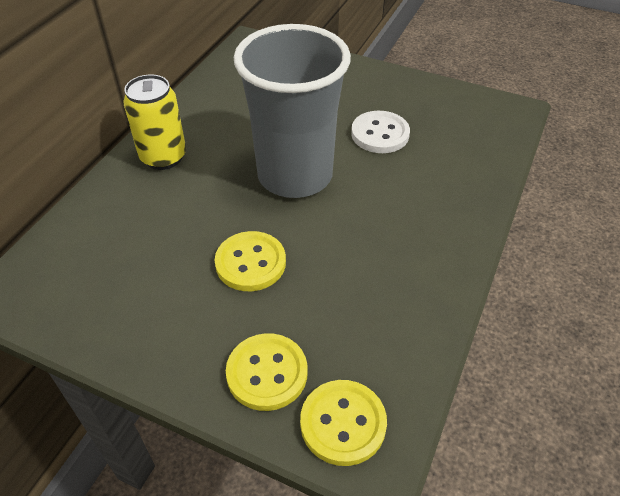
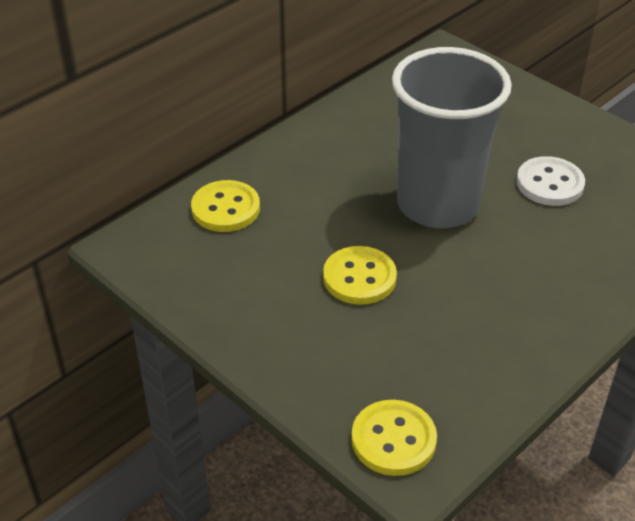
camera: 20 degrees right, 5 degrees down
yellow can [123,75,186,170] -> none
yellow button [226,333,308,411] -> yellow button moved to [191,180,260,232]

